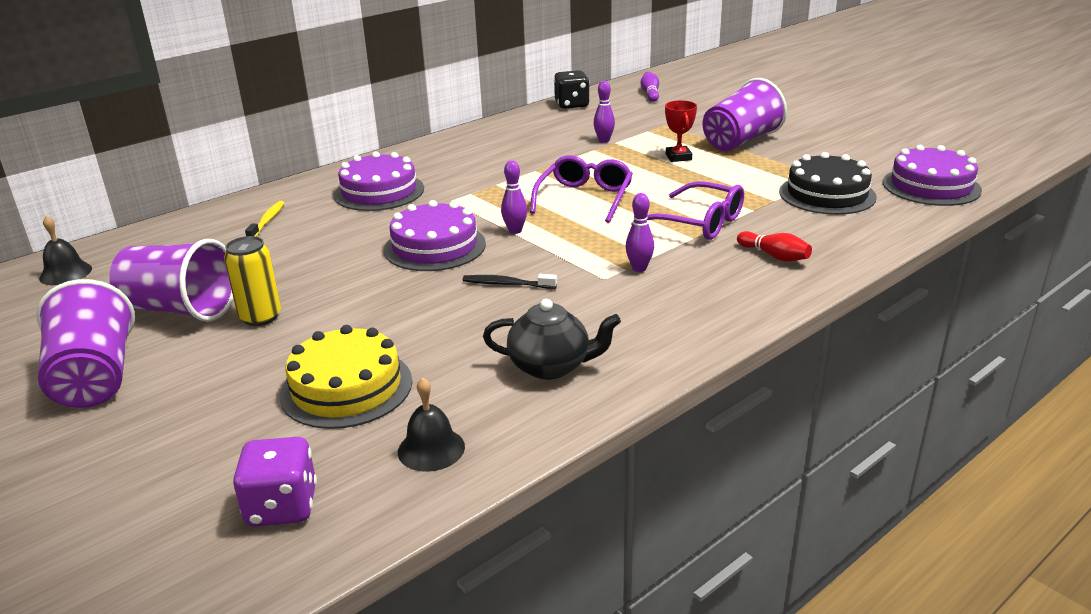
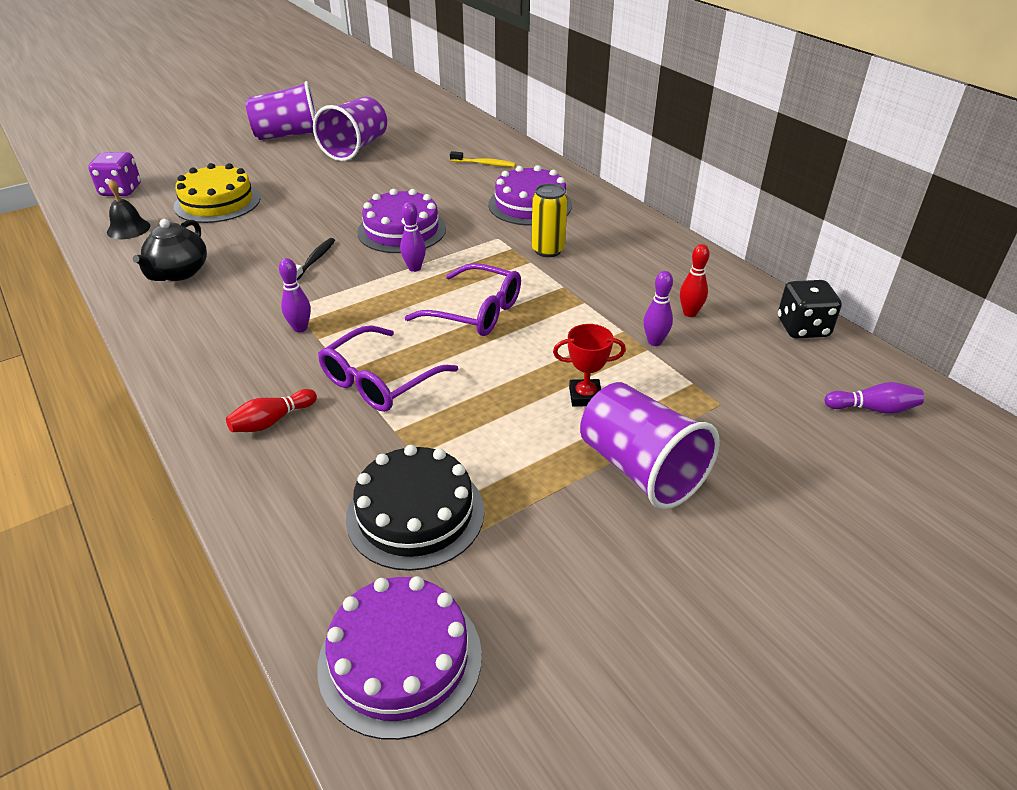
camera: 95 degrees right, 10 degrees up
black bell [39,216,92,285] -> none
yellow can [224,236,281,326] -> yellow can moved to [531,183,568,257]
none -> red bowling pin [680,244,710,317]

